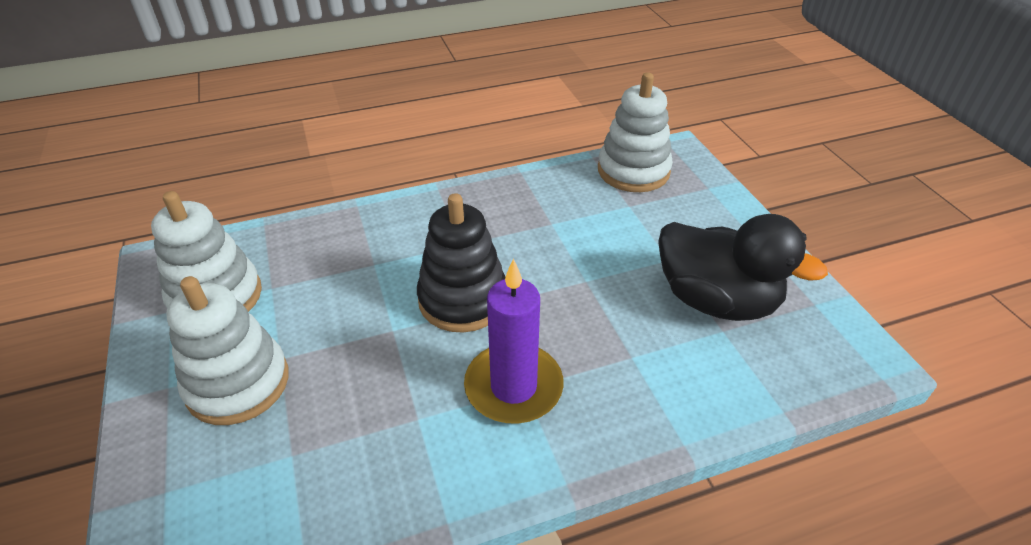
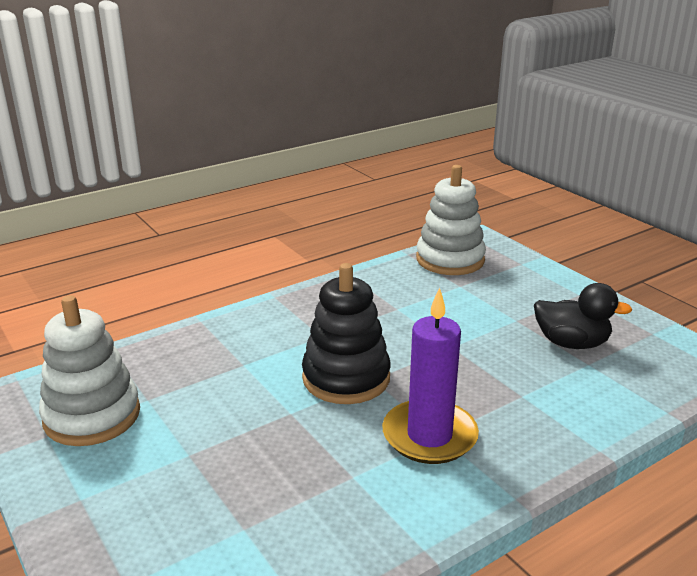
camera: 15 degrees left, 15 degrees down
white stacking toy [166,276,289,425] -> none
black duck [658,214,828,321] -> black duck [534,283,633,349], size x0.65

